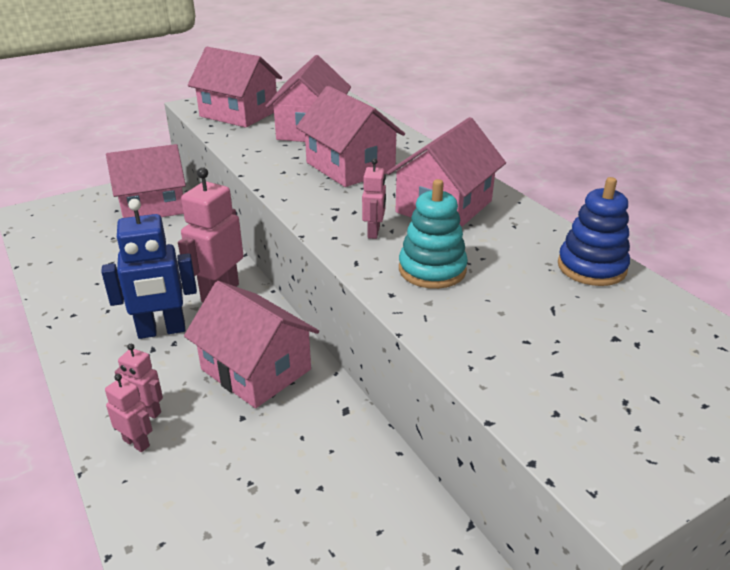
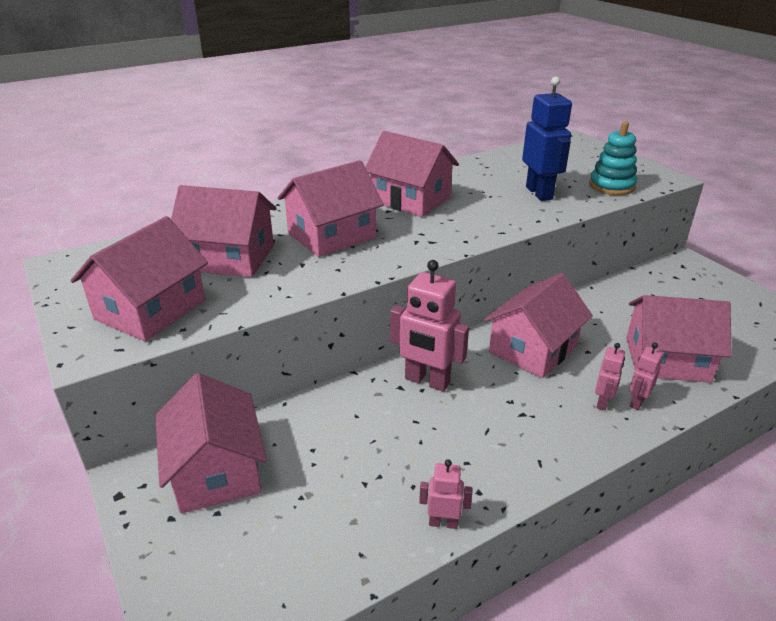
camera: 90 degrees left, 0 degrees up
blue robot [101,199,197,339] -> blue robot moved to [522,76,572,201]
pink robot [362,158,386,239] -> pink robot moved to [419,459,473,529]
turquoise stacking toy [399,179,468,289] -> turquoise stacking toy moved to [589,122,637,195]
blue stacking toy [558,177,630,286] -> none
none -> pink house [626,295,732,383]

